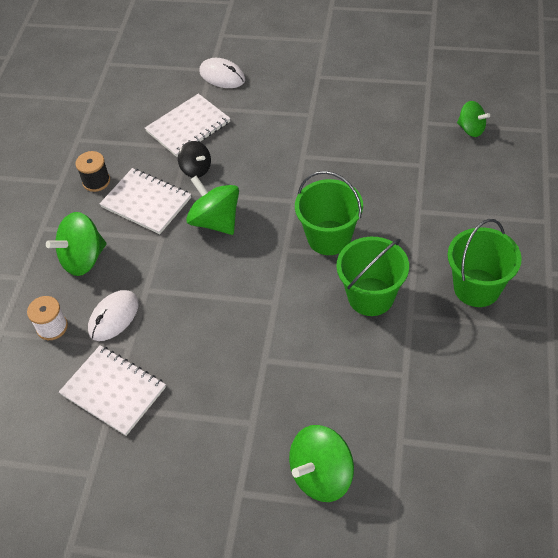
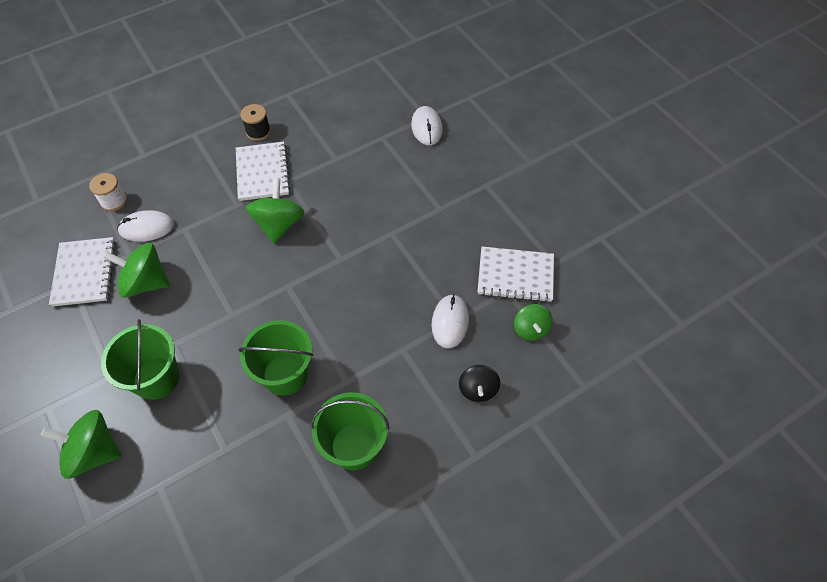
camera: 45 degrees right, 5 degrees up
green spinning top [46,212,107,276] -> green spinning top moved to [103,243,170,298]
white notebook [145,94,231,157] -> white notebook moved to [477,246,554,302]
black spinning top [178,141,211,178] -> black spinning top moved to [459,365,500,402]
green bucket [295,171,363,255] -> green bucket moved to [101,319,179,400]
none -> white mouse [432,294,469,349]

